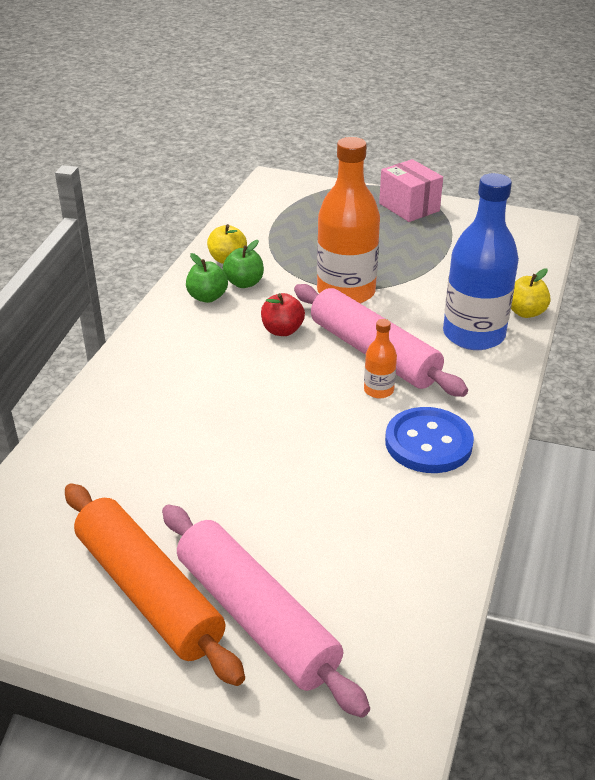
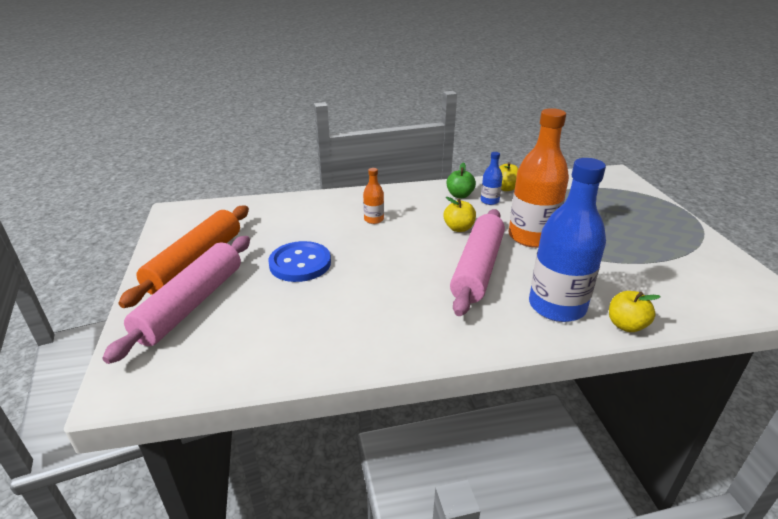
camera: 60 degrees right, 5 degrees down
green apple [223,240,264,288] -> blue bottle [481,152,503,205]
red apple [261,293,305,336] -> yellow apple [444,197,476,232]
orange bottle [364,319,397,398] -> orange bottle moved to [363,168,384,224]
pink box [379,159,443,222] -> none
blue button [385,407,474,473] -> blue button moved to [268,241,331,282]

